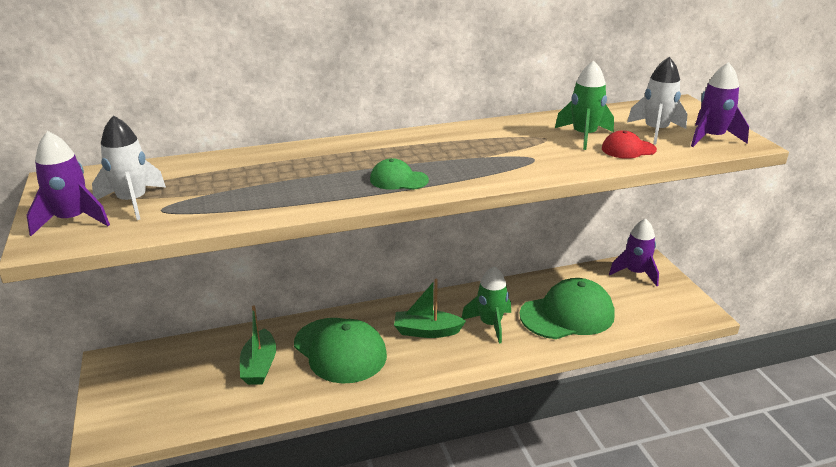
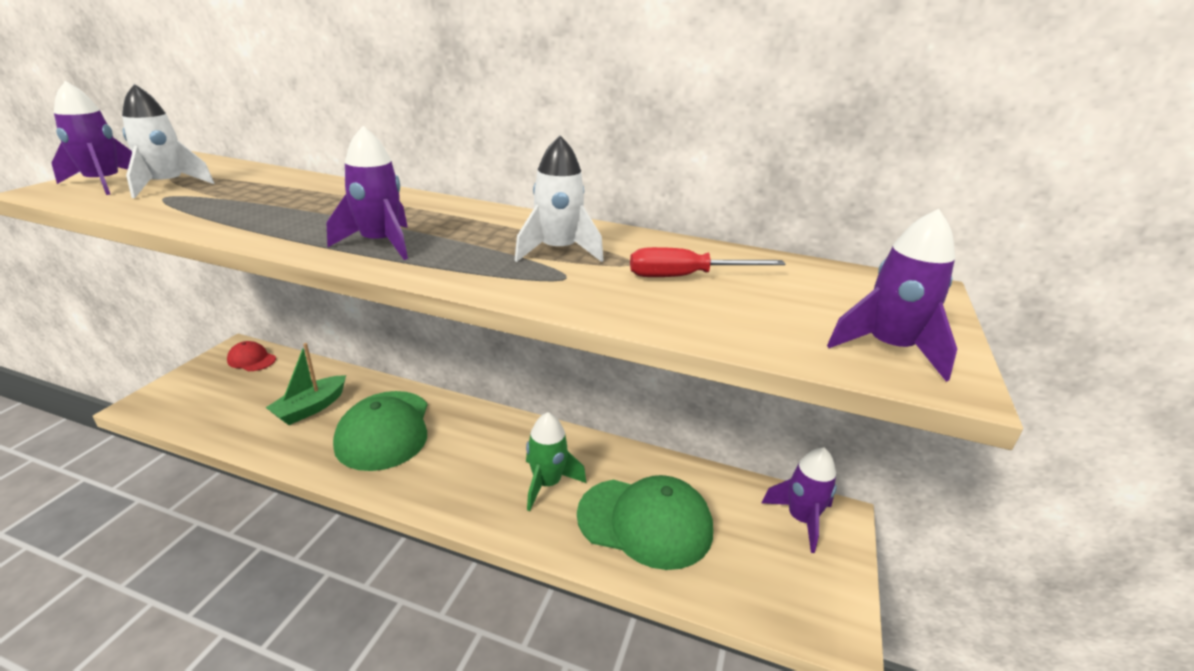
camera: 35 degrees right, 0 degrees up
green cap [370,158,429,190] -> purple rocket [327,126,408,260]
green boat [394,279,466,338] -> none
green rocket [555,61,614,150] -> red screwdriver [630,247,785,277]
red cap [602,130,657,159] -> red cap moved to [227,341,276,371]
white rocket [627,57,687,144] -> white rocket moved to [514,136,603,262]

